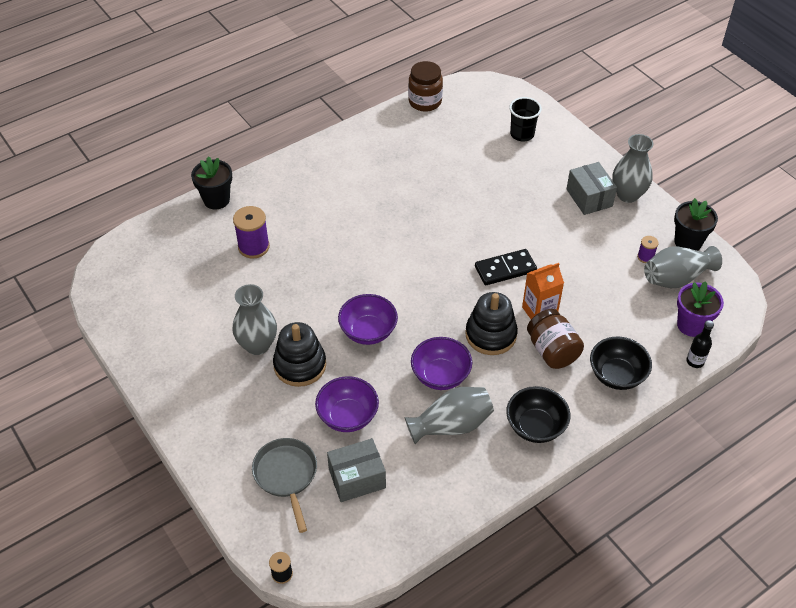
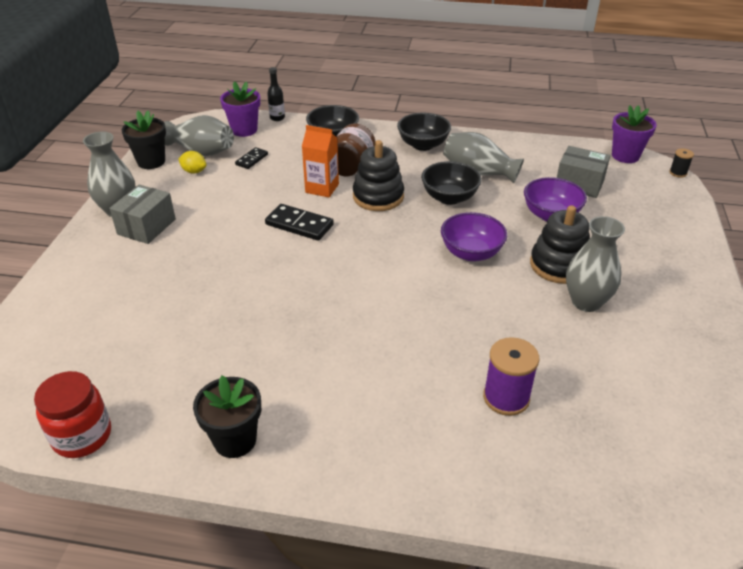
camera: 135 degrees left, 10 degrees down
black flower pot [191,156,232,210] -> black flower pot moved to [193,375,261,458]
grey pan [252,438,317,533] -> none
brown jar [408,61,443,111] -> red jar [34,371,111,458]
purple bowl [411,337,472,390] -> black bowl [421,161,482,205]
black cup [509,97,542,142] -> none
purple spool [637,236,659,263] -> yellow lemon [178,151,206,174]
none -> black domino [235,147,268,169]
none -> purple flower pot [612,105,657,163]

